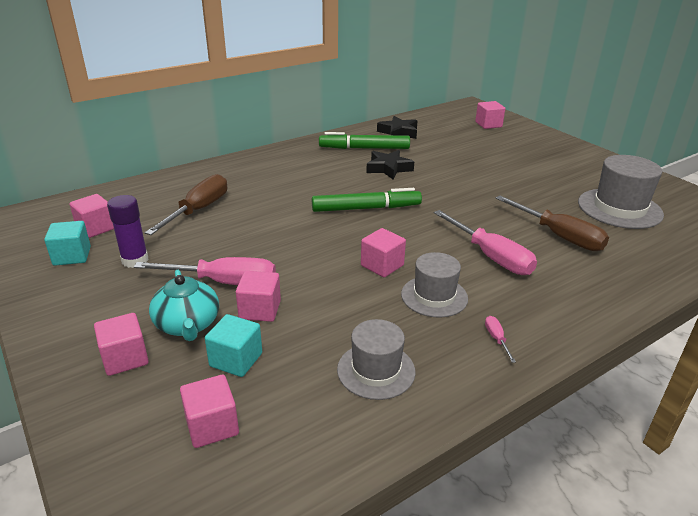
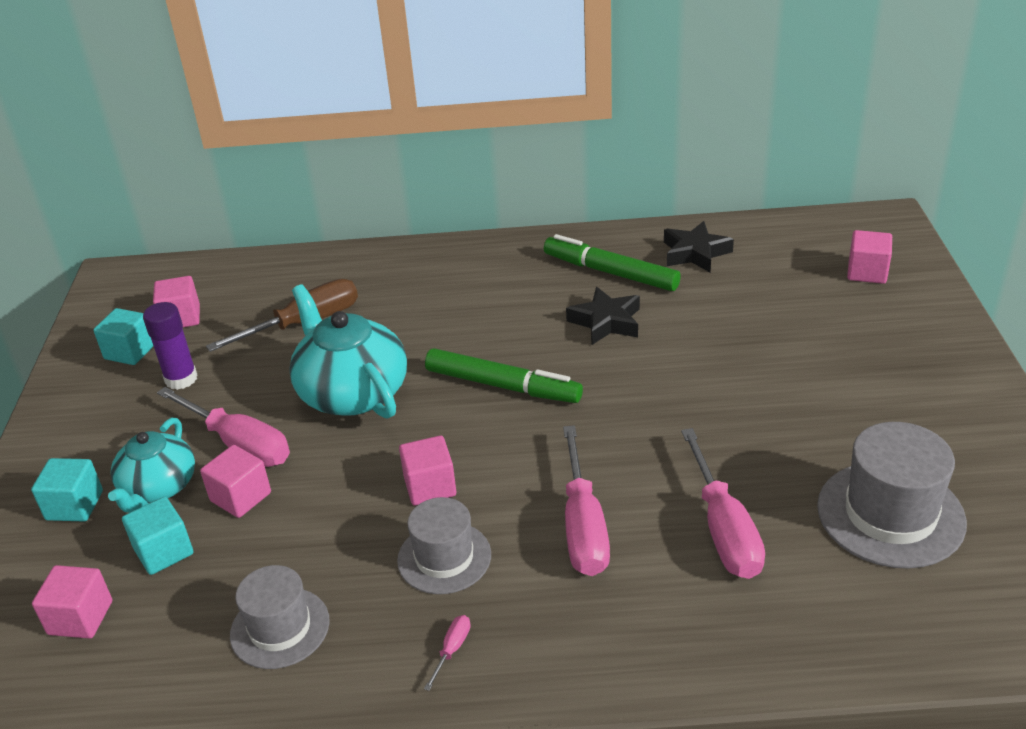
camera: 35 degrees right, 5 degrees up
pink cube [94,313,149,376] -> turquoise cube [31,458,103,521]
brown screwdriver [496,196,609,251] -> pink screwdriver [681,428,765,579]
none -> turquoise teapot [289,284,407,419]

